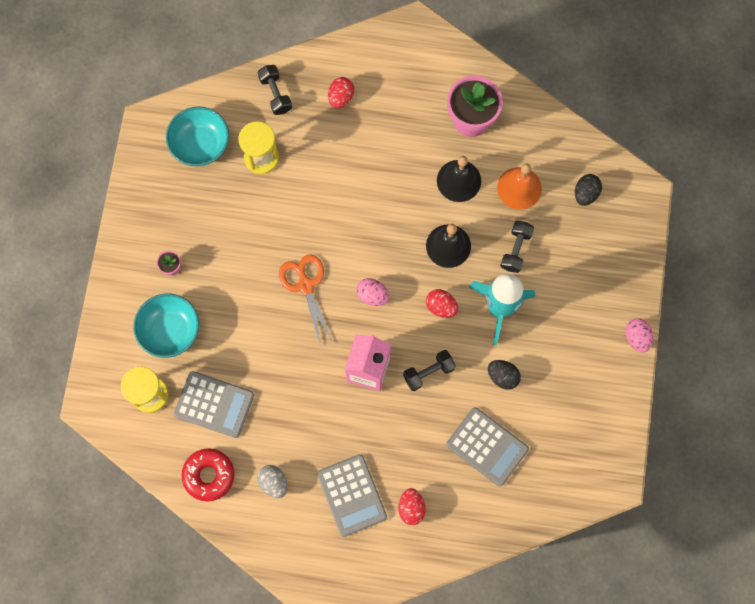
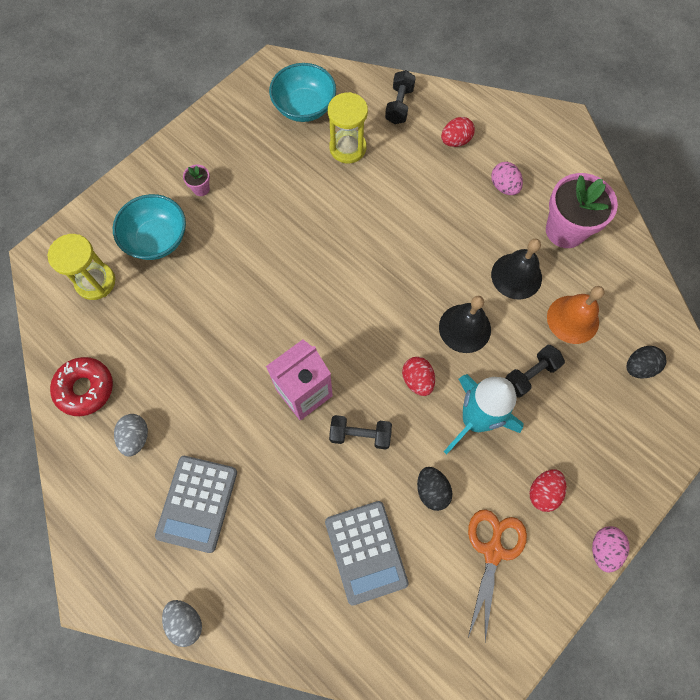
camera: 35 degrees right, 5 degrees down
grey calculator [174,371,254,438] -> none
orange scissors [279,254,333,346] -> orange scissors moved to [468,509,527,642]
pink egg [356,278,389,306] -> pink egg moved to [491,162,523,195]
red egg [398,488,426,525] -> red egg moved to [530,469,566,512]
none -> grey egg [162,600,202,647]

